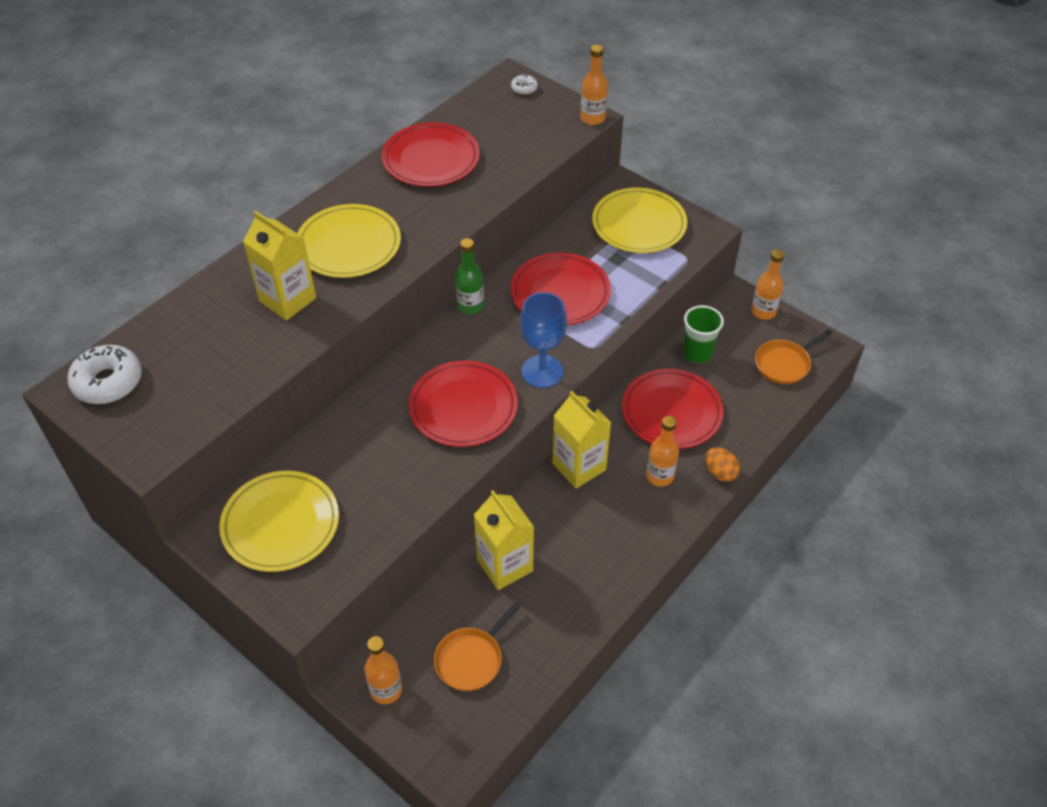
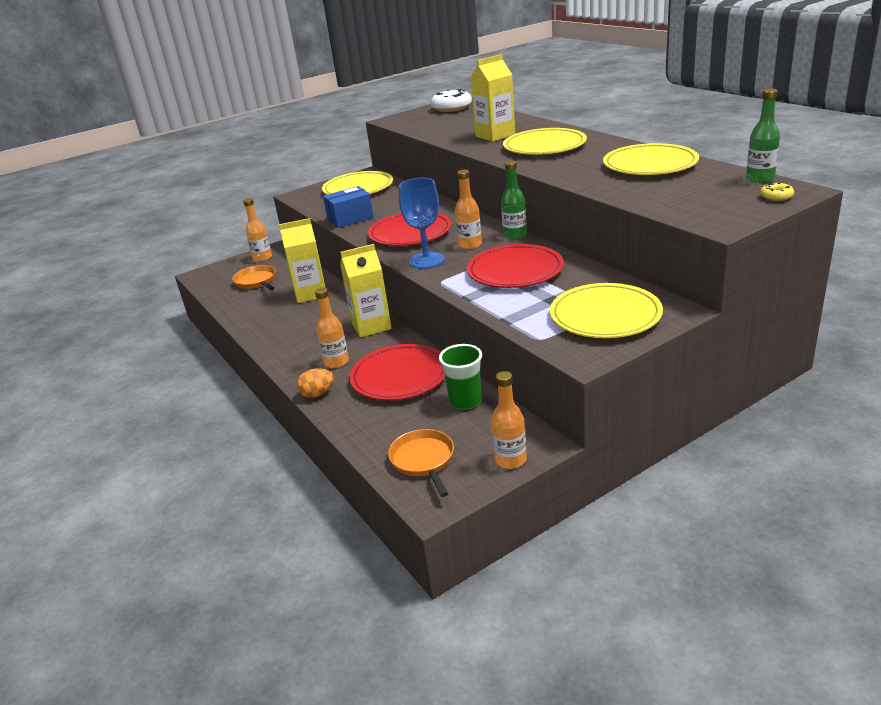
camera: 110 degrees right, 20 degrees down
red plate [382,123,480,187] -> yellow plate [603,143,699,175]
white donut [511,75,538,95] -> yellow donut [760,183,794,201]
orange bottle [580,45,608,125] -> orange bottle moved to [455,170,482,249]
none -> blue box [323,186,374,228]
none -> green bottle [746,88,780,183]

